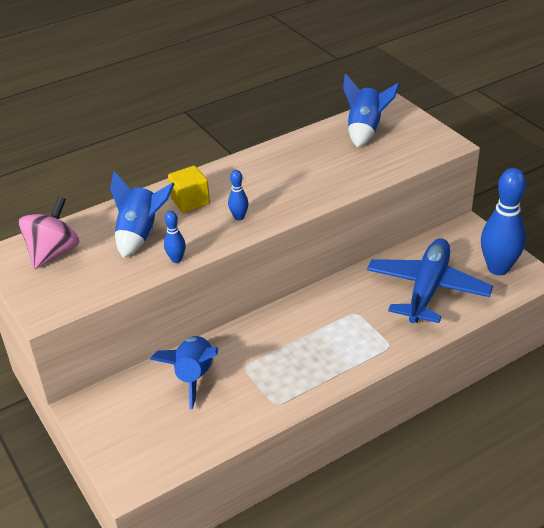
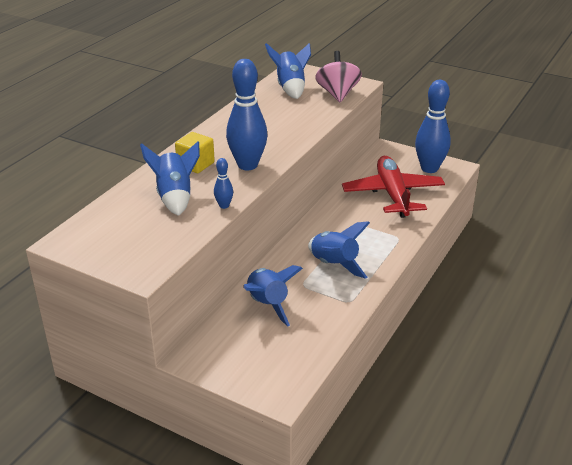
camera: 30 degrees left, 5 degrees down
pink spinning top [18,196,79,269] -> pink spinning top moved to [315,51,362,102]
blue bowling pin [228,170,248,220] -> blue bowling pin [226,59,267,170], size x2.24
blue plane [367,238,493,323] -> red plane [342,156,445,218]
none -> blue rocket [308,221,370,279]

